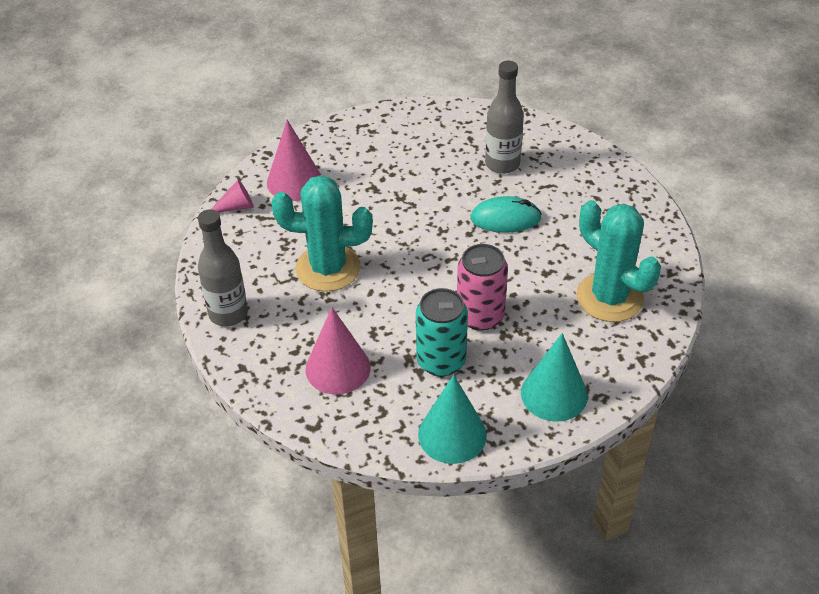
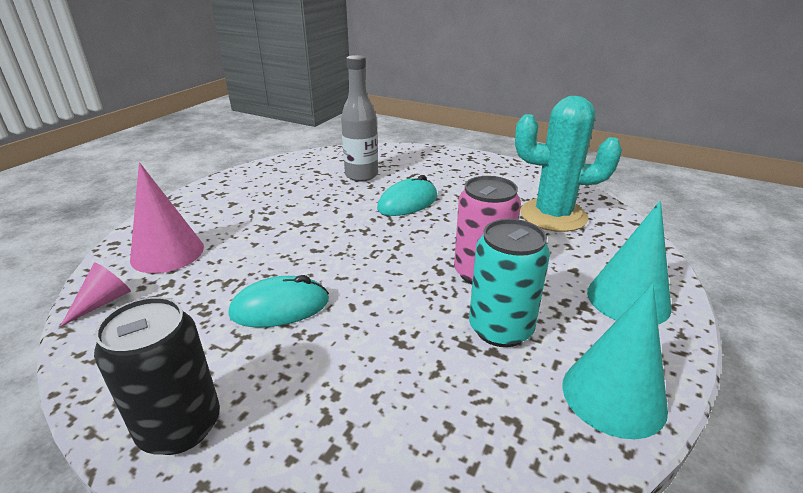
camera: 40 degrees left, 15 degrees down
grey bottle [198,209,248,327] -> black can [94,297,220,455]
turquoise cactus [271,175,373,292] -> turquoise mouse [228,275,329,328]
pink cone [306,307,371,395] -> none

